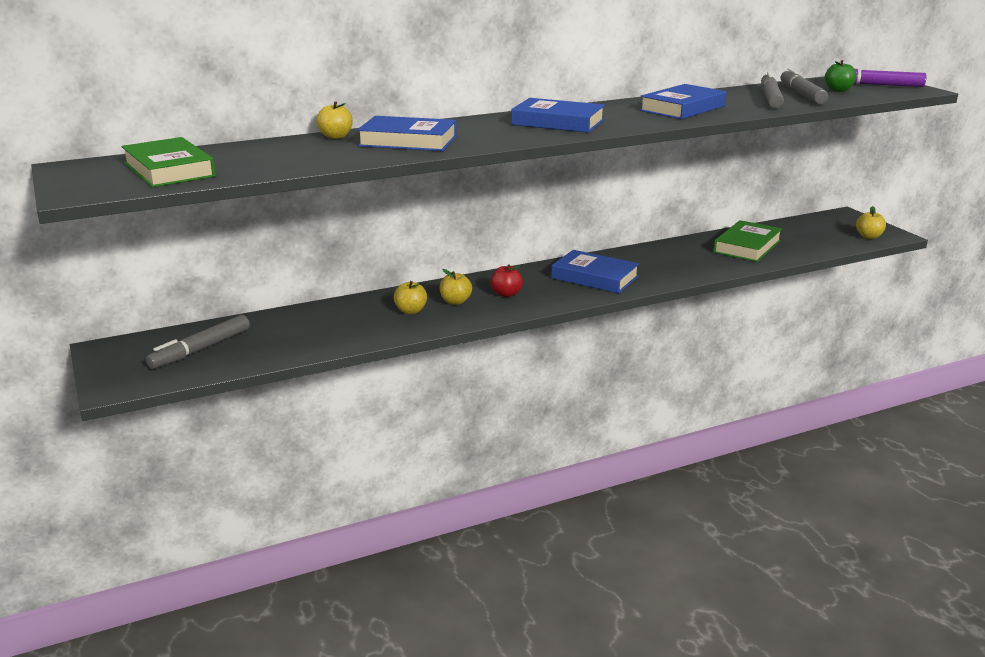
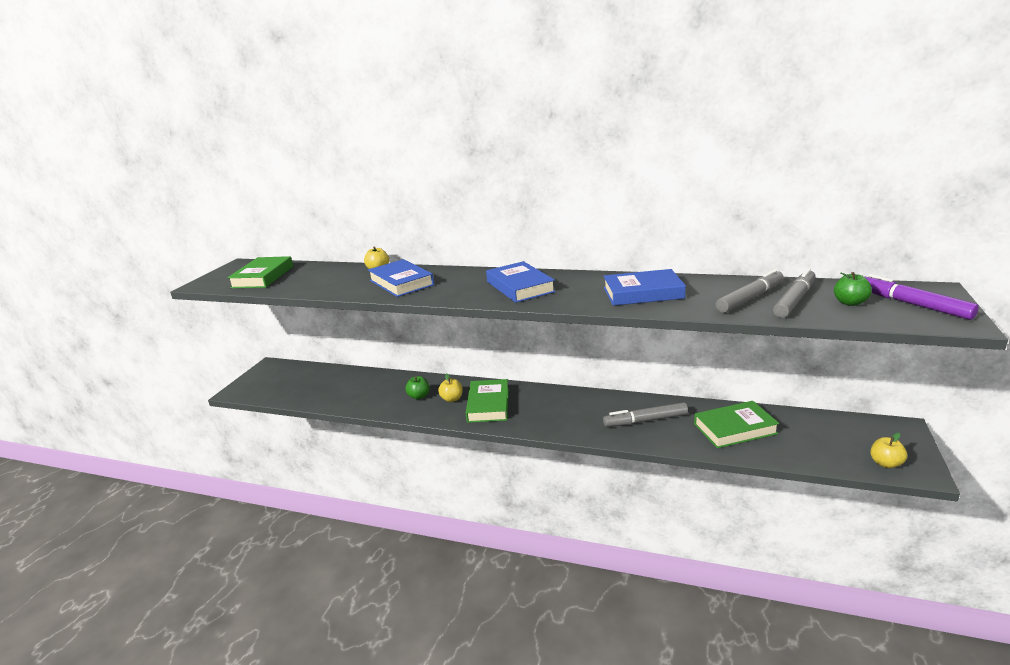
camera: 45 degrees right, 0 degrees up
grey marker [146,315,250,369] -> grey marker moved to [603,402,688,427]
yellow apple [394,281,427,314] -> green apple [405,376,429,399]
red apple [490,264,523,297] -> green book [466,379,509,423]
blue book [551,250,639,293] -> none

